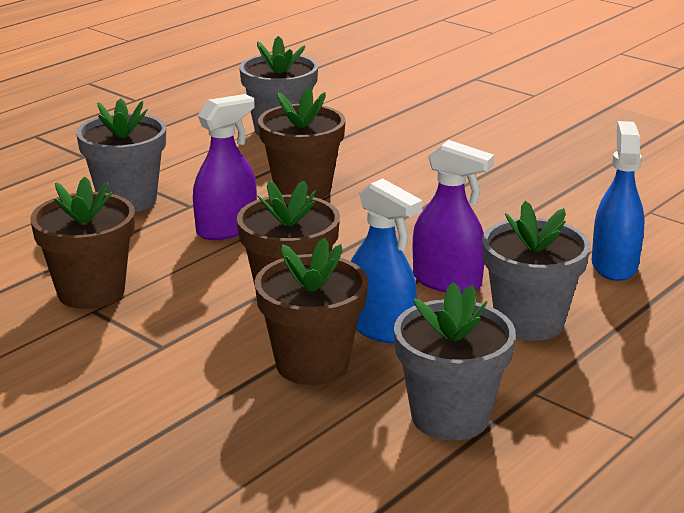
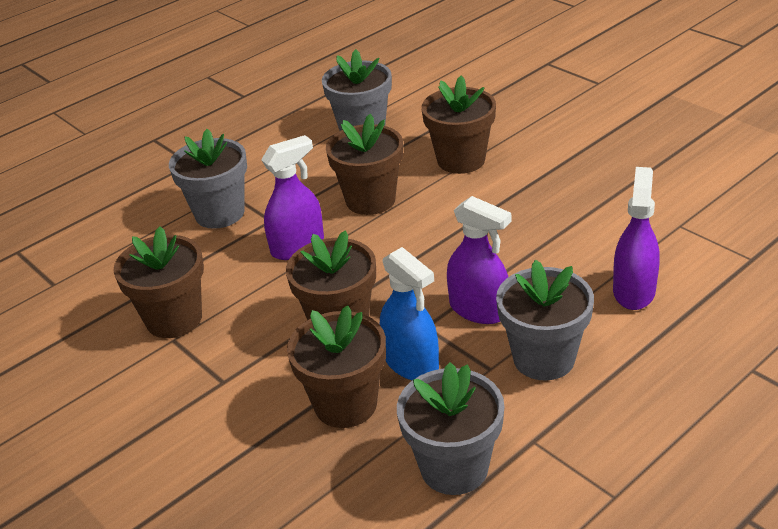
camera: 10 degrees right, 10 degrees up
blue spray bottle [592,121,644,281] -> purple spray bottle [613,167,660,310]
none -> brown flower pot [422,76,496,174]

